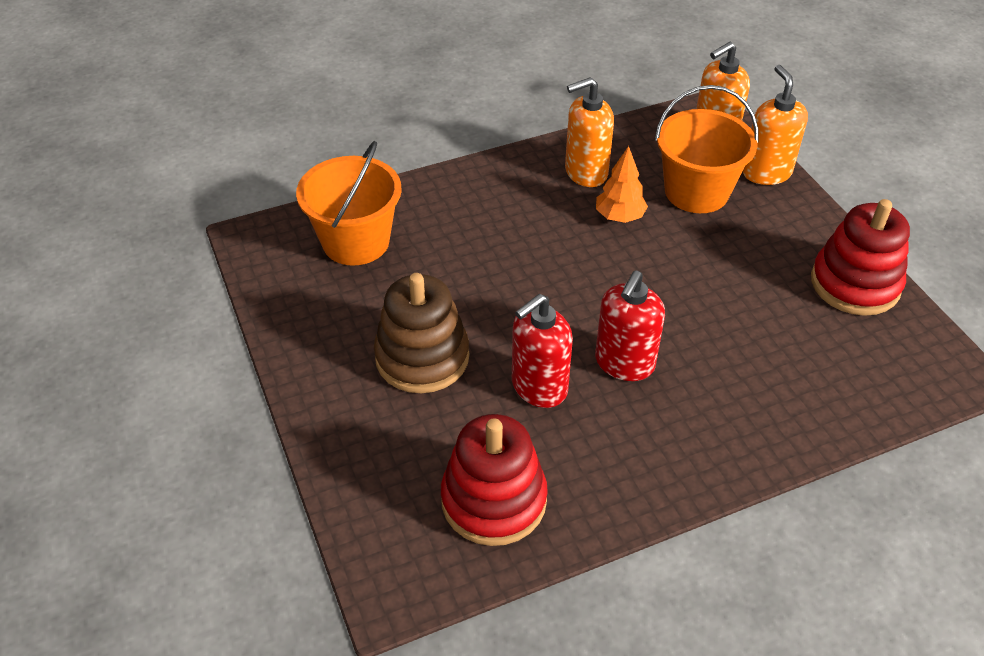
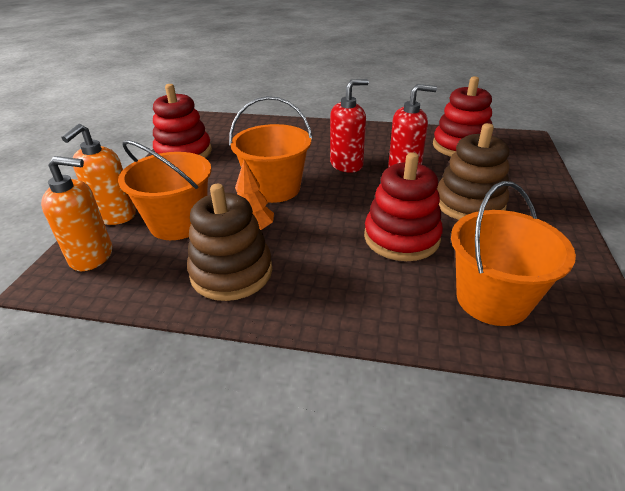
camera: 145 degrees left, 10 degrees down
orange soap dispenser [565,77,614,187] -> brown stacking toy [187,184,272,301]
none -> orange bucket [229,96,313,203]
none -> red stacking toy [364,152,443,261]

